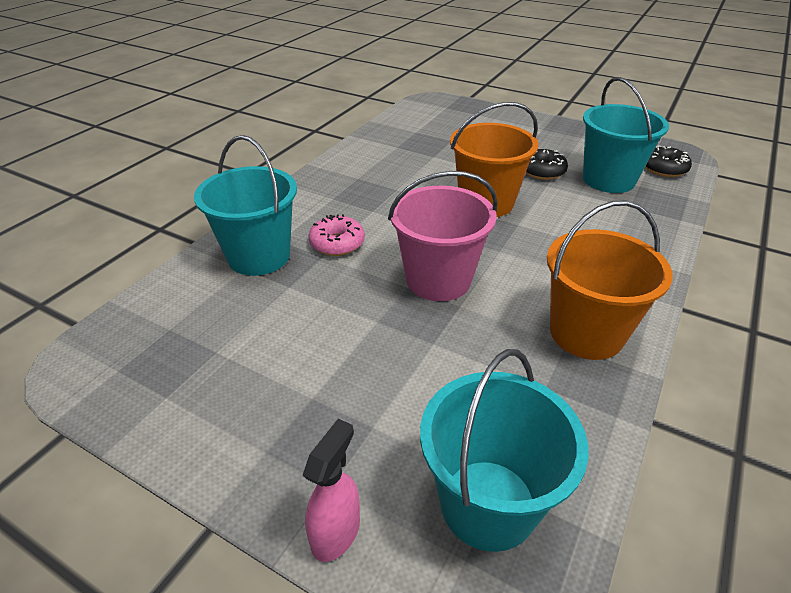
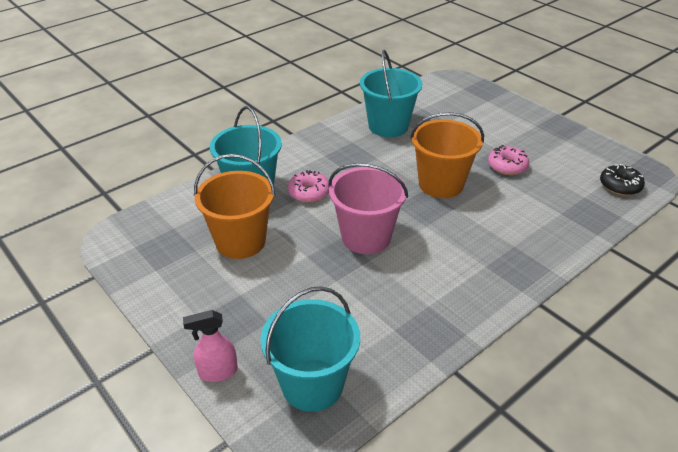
camera: 20 degrees right, 0 degrees up
pink spray bottle [303,419,360,562] -> pink spray bottle turned 150 degrees counterclockwise [183,310,238,382]
black donut [526,149,568,180] -> pink donut [488,145,529,175]
orange bucket [547,200,673,360] -> orange bucket moved to [194,154,276,259]
turquoise bucket [583,77,669,193] -> turquoise bucket moved to [360,50,422,137]

